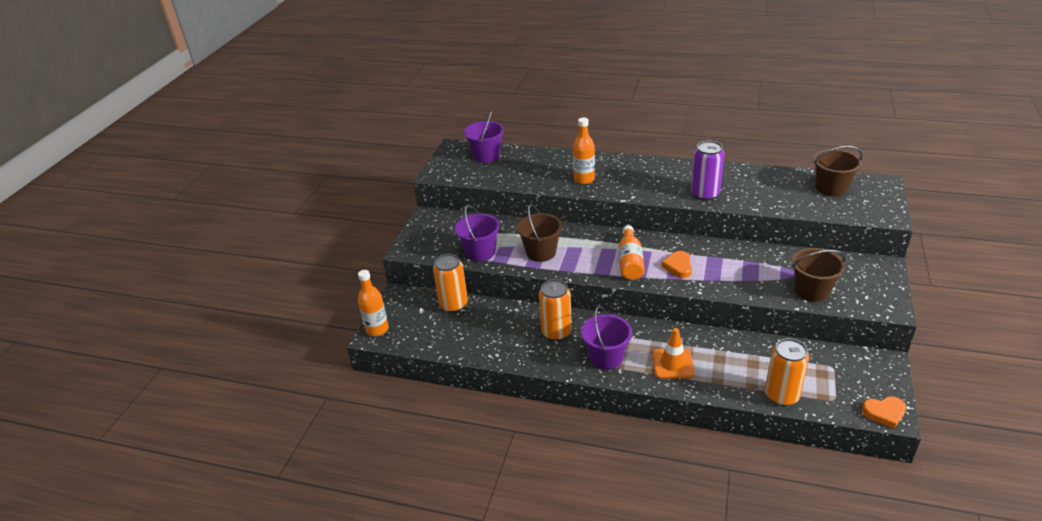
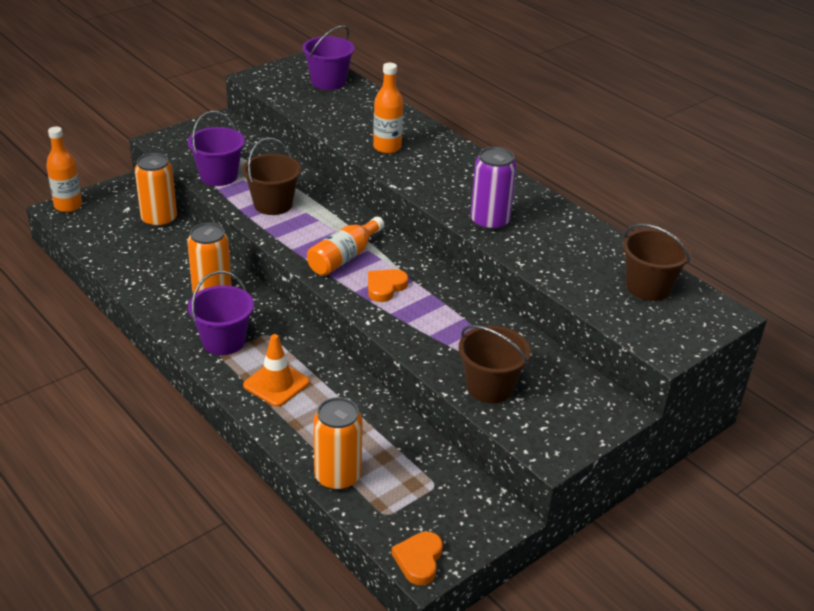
camera: 30 degrees right, 0 degrees up
orange heart [862,396,906,429] -> orange heart turned 75 degrees clockwise [392,531,443,585]

